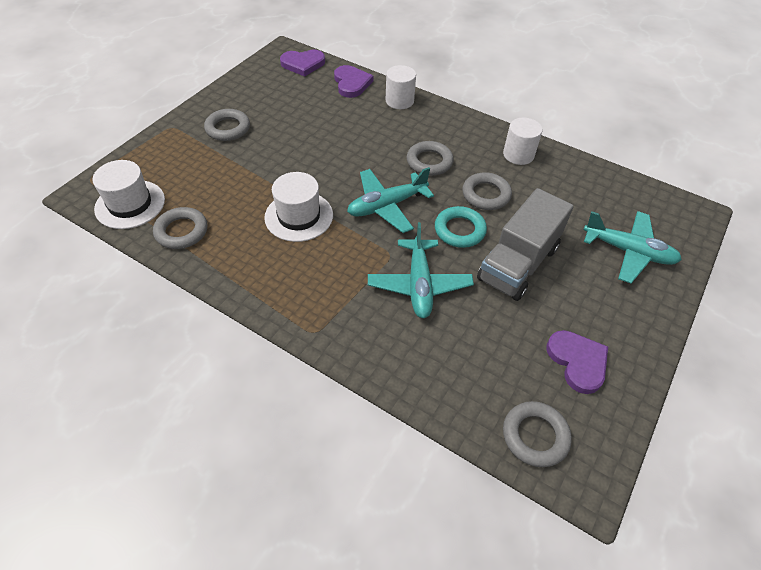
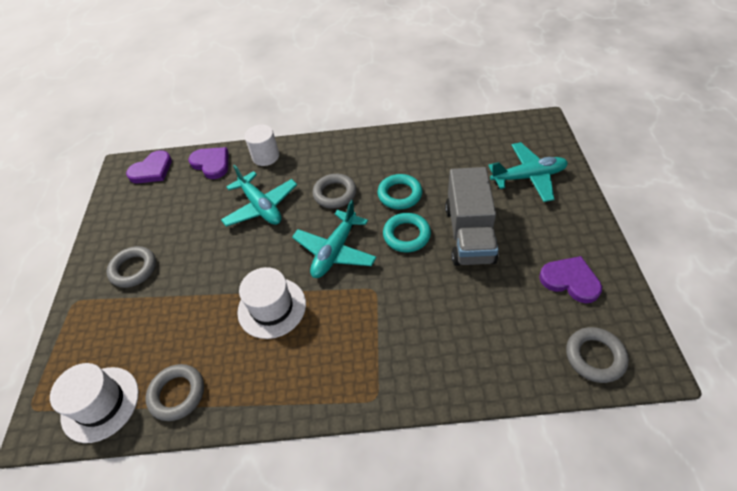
camera: 30 degrees left, 0 degrees up
turquoise plane [368,222,474,318] -> turquoise plane moved to [221,165,297,227]
grey ring [462,172,512,210] -> turquoise ring [378,174,422,209]
white cylinder [503,118,542,165] -> none

